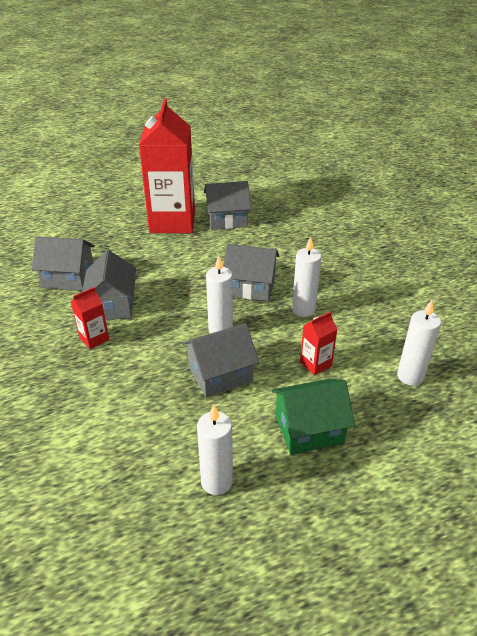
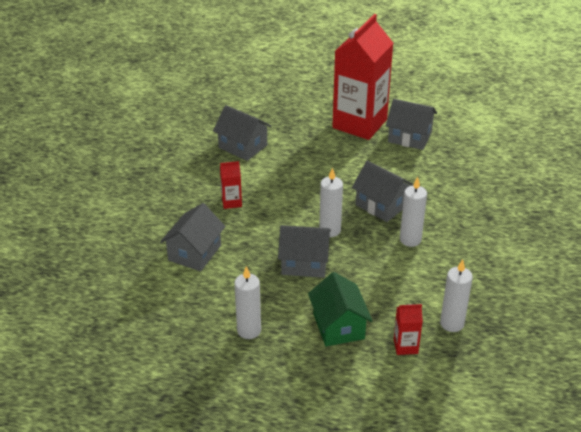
camera: 30 degrees right, 0 degrees up
grey house [82,250,136,320] -> grey house moved to [160,203,226,271]
green house [272,379,355,454] -> green house turned 60 degrees clockwise [308,272,373,346]
red carton [300,312,338,375] -> red carton moved to [394,304,423,355]

